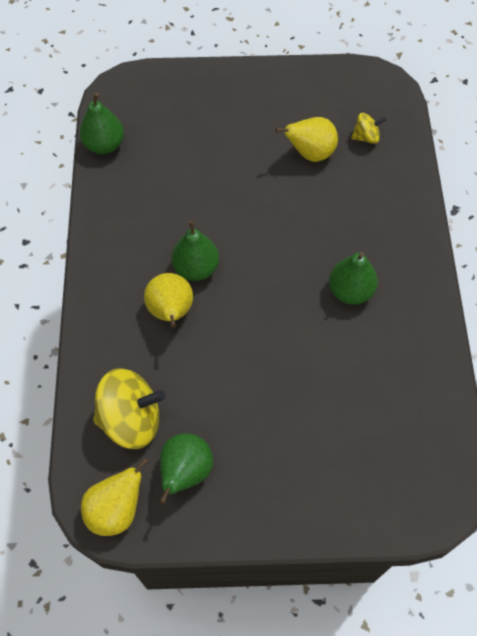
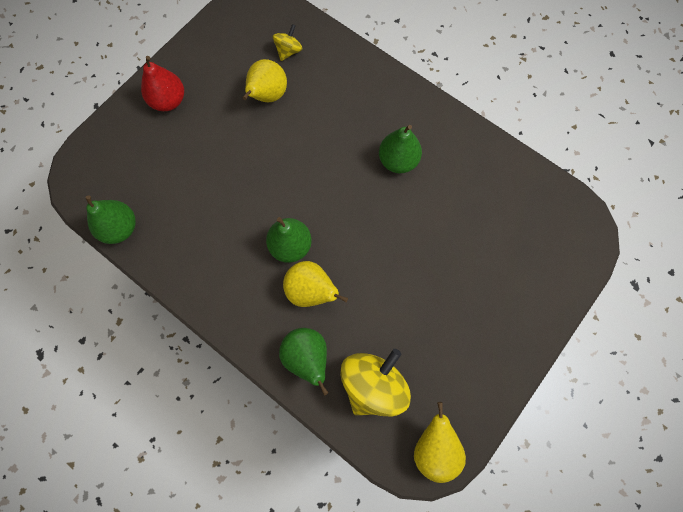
camera: 50 degrees left, 10 degrees up
green pear [160,433,213,504] -> green pear moved to [279,328,329,395]
none -> red pear [141,56,184,111]

